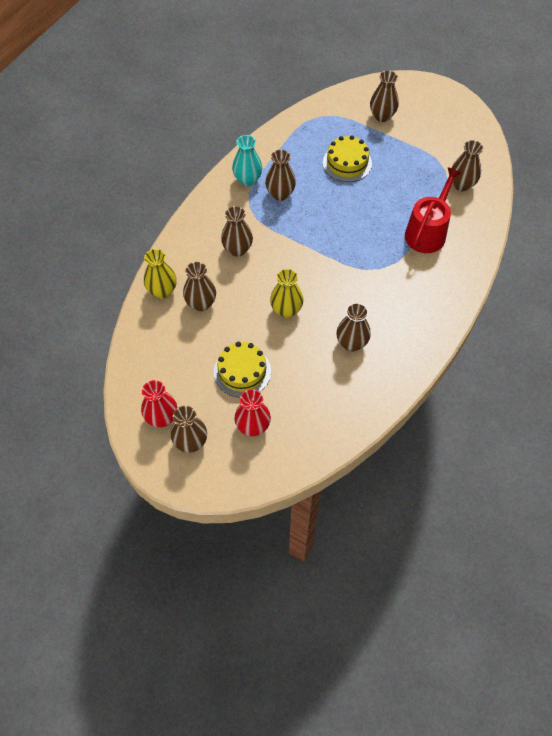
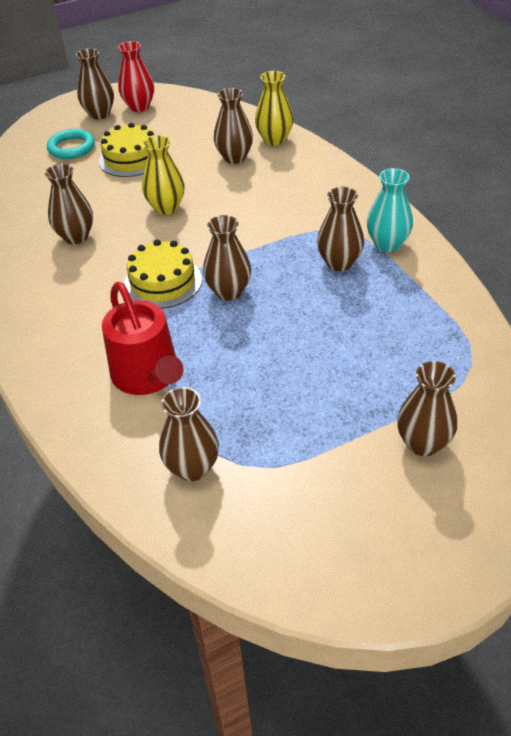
camera: 125 degrees right, 15 degrees down
brown vase [221,206,253,257] -> brown vase moved to [203,215,251,301]
red vase [234,389,271,436] -> turquoise ring [47,129,95,159]
yellow cake [323,135,372,182] -> yellow cake moved to [124,239,202,309]

